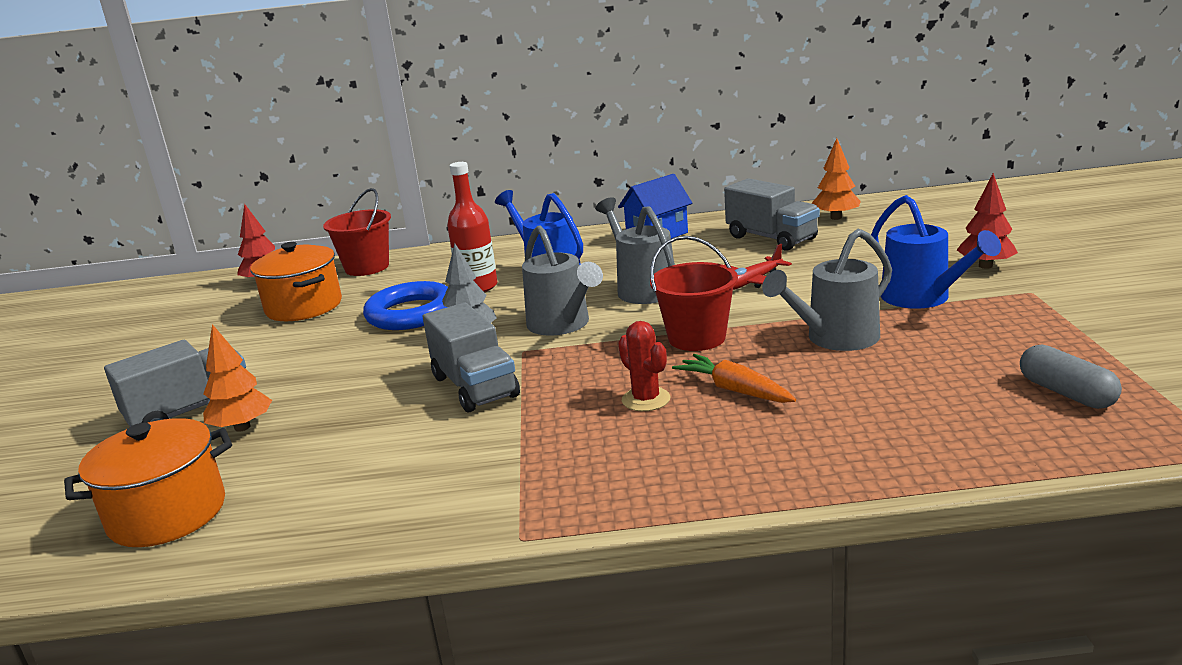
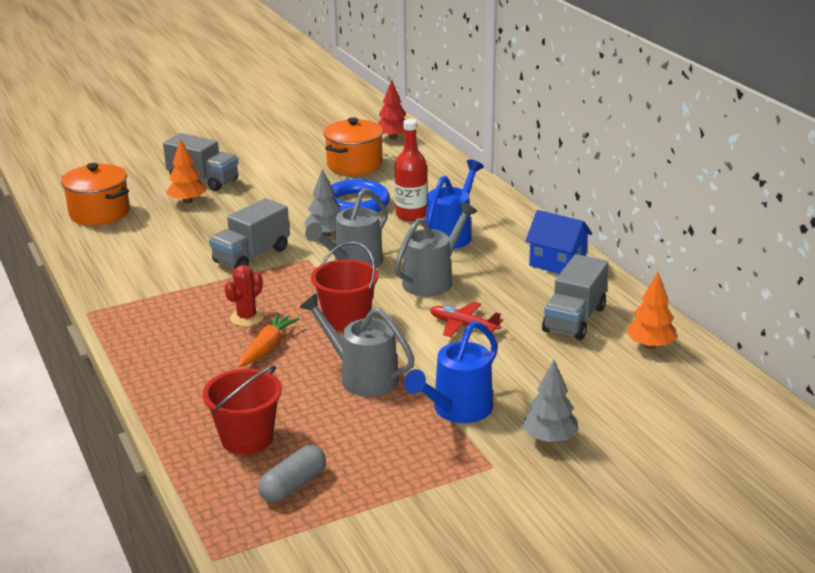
camera: 65 degrees right, 5 degrees up
red bucket [323,188,391,276] -> red bucket moved to [203,365,282,455]
red tree [957,173,1018,269] -> grey tree [522,360,579,443]

